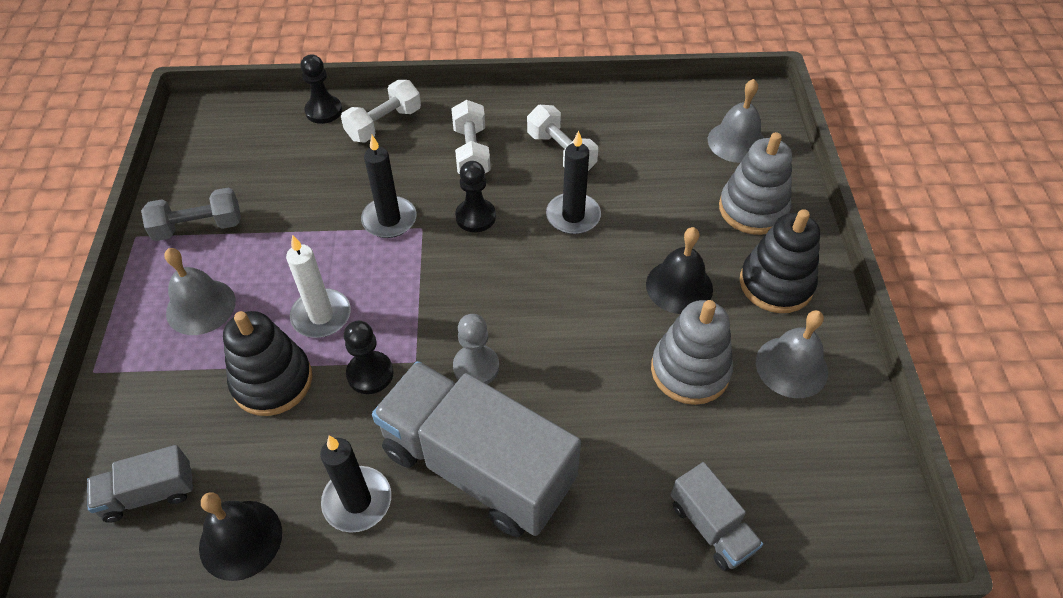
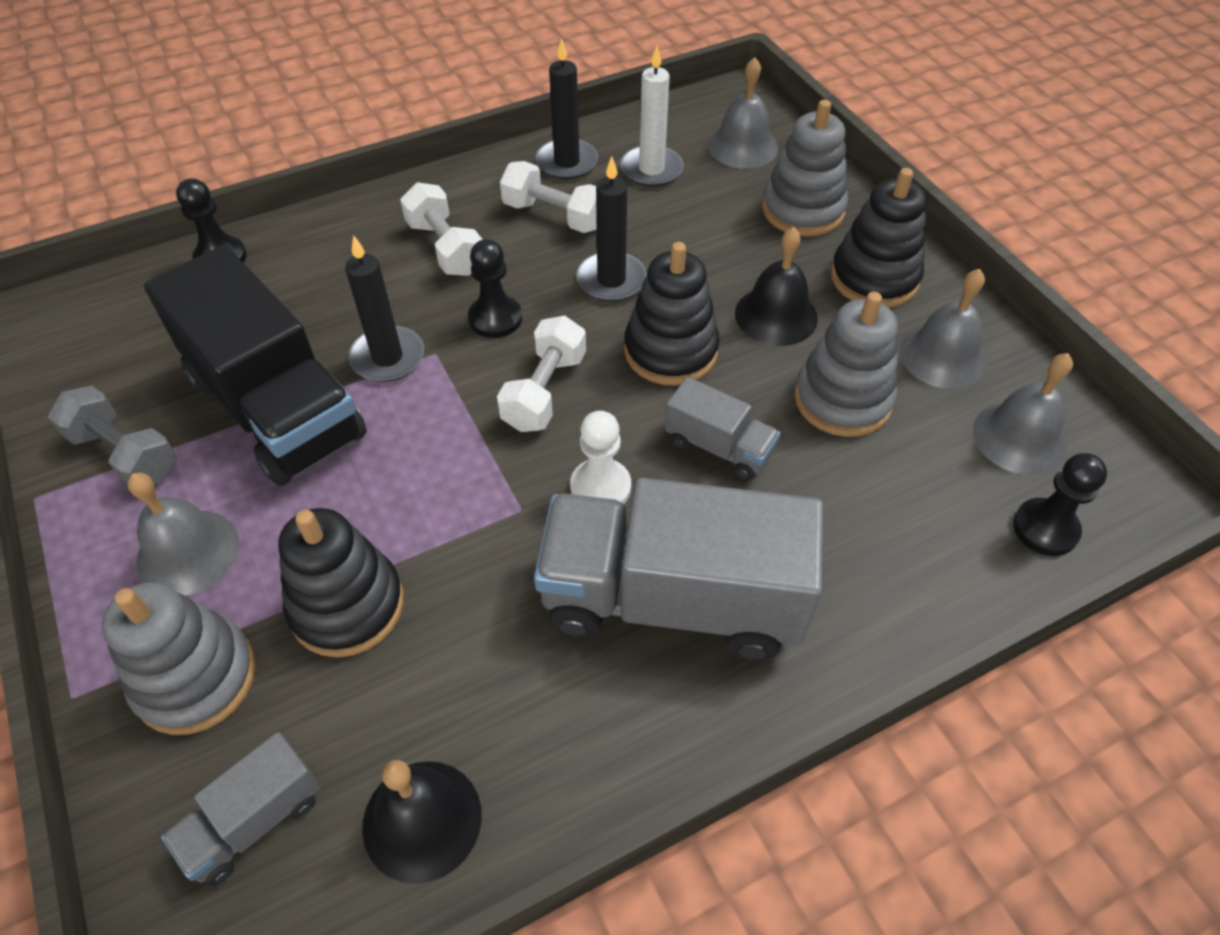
camera: 25 degrees left, 0 degrees up
grey dumbbell [141,187,241,241] -> grey dumbbell turned 75 degrees clockwise [48,385,176,485]
white candle [286,235,351,338] -> white candle moved to [620,46,684,187]
black candle [320,436,391,532] -> black candle moved to [535,38,598,180]
white dumbbell [341,80,421,143] -> white dumbbell moved to [497,316,586,432]
black pawn [344,321,394,394] -> black pawn moved to [1013,453,1107,556]
grey pawn [453,314,499,384] -> white pawn [570,411,631,504]
grey truck [671,462,763,571] -> grey truck moved to [665,377,780,480]
none -> grey stacking toy [102,582,256,735]
none -> black truck [144,245,367,486]
none -> black stacking toy [624,242,720,385]
none -> grey bell [973,353,1073,475]

